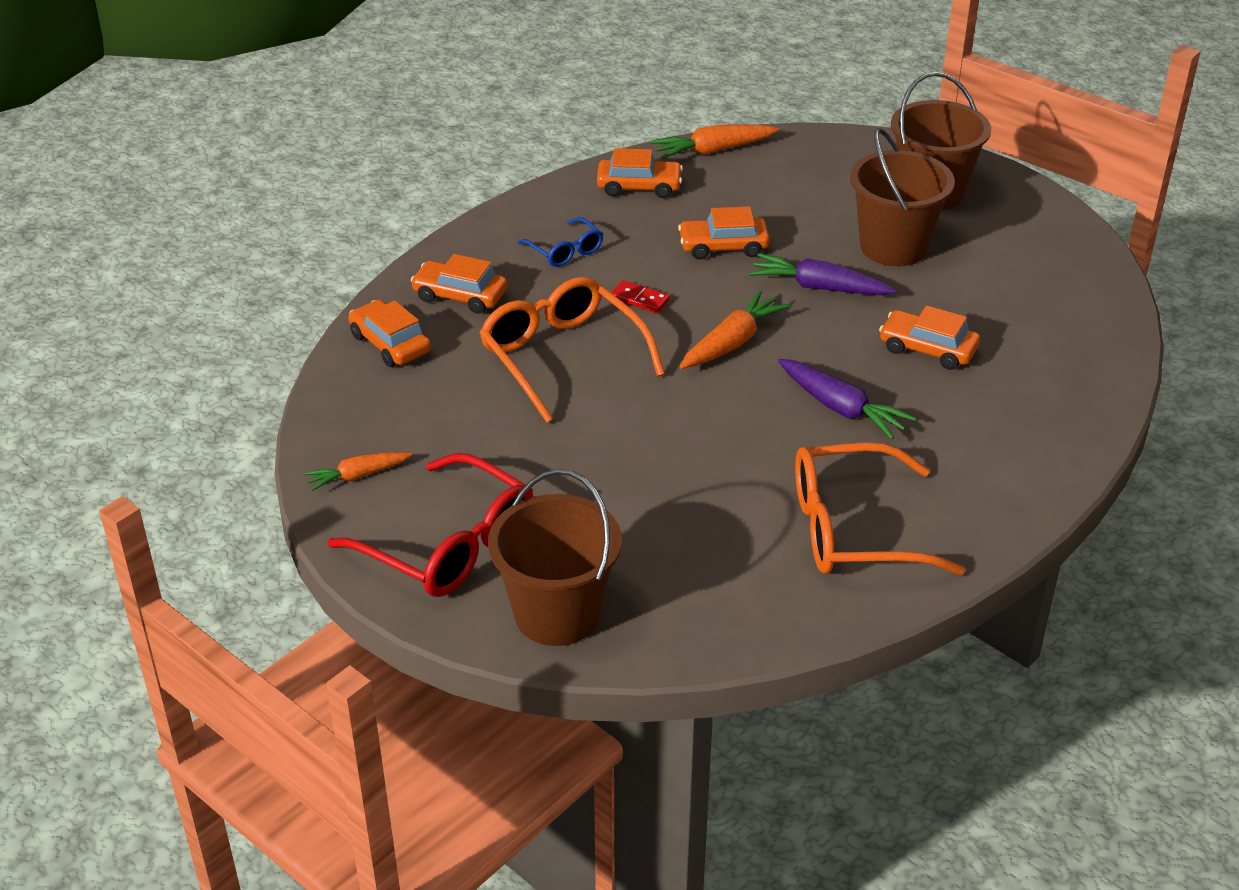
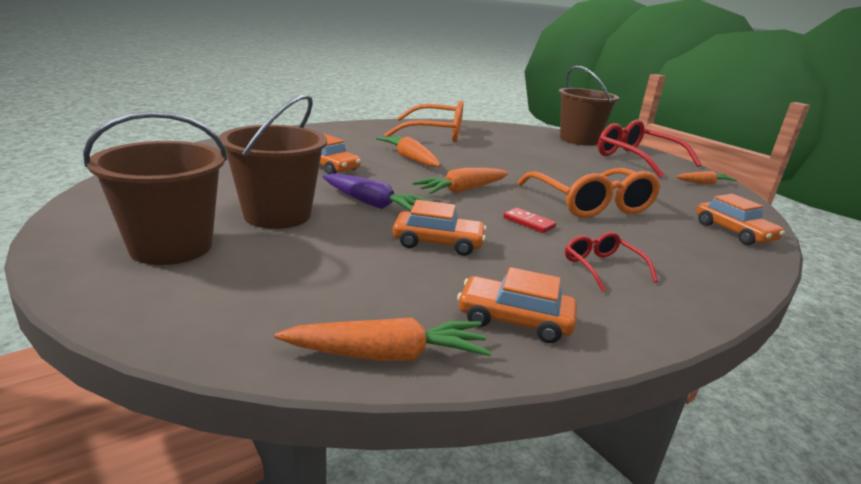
camera: 170 degrees left, 15 degrees down
orange car [410,254,507,314] -> none
blue glasses [518,217,603,267] -> red glasses [565,232,658,292]
purple carrot [778,359,916,439] -> orange carrot [376,136,440,167]

